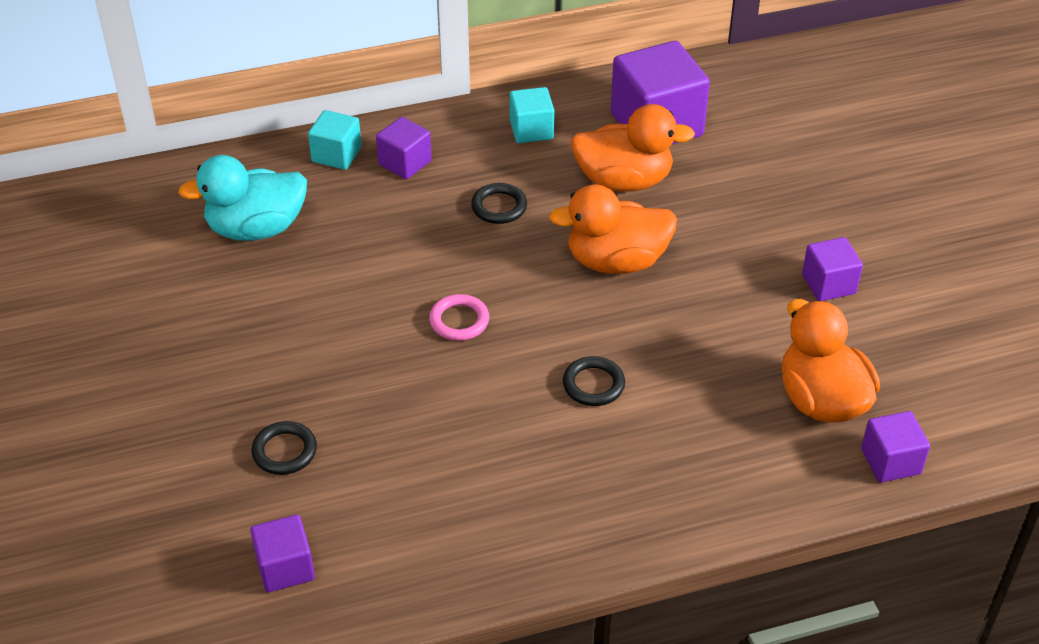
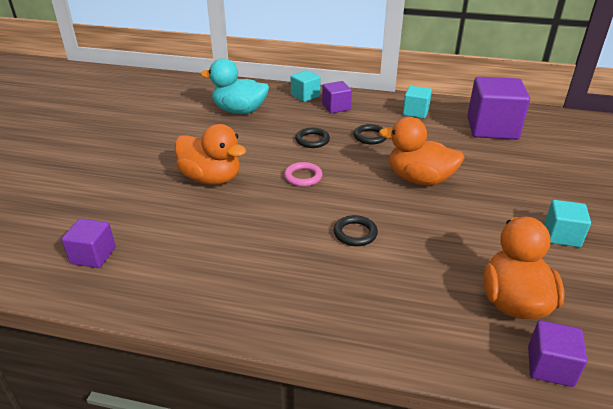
camera: 30 degrees right, 10 degrees down
black ring [251,421,317,475] -> black ring moved to [295,128,330,148]
orange duck [571,104,695,192] -> orange duck moved to [175,124,246,185]
purple cube [802,237,863,301] -> turquoise cube [544,200,591,247]

